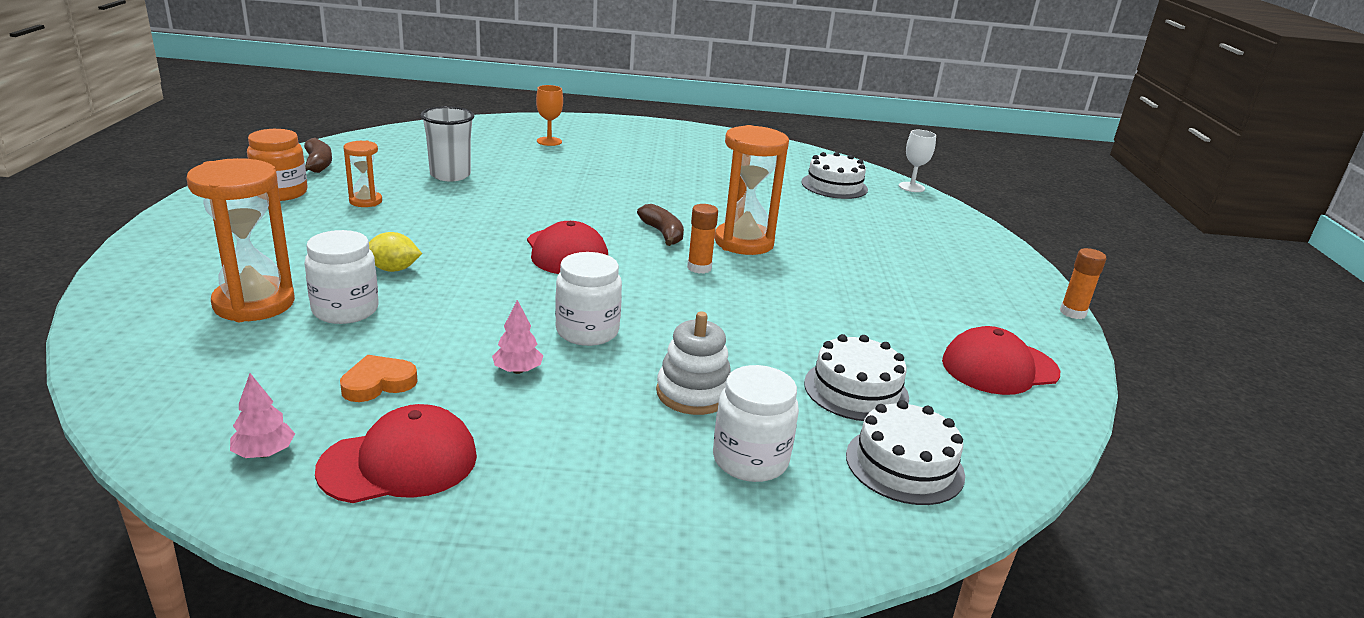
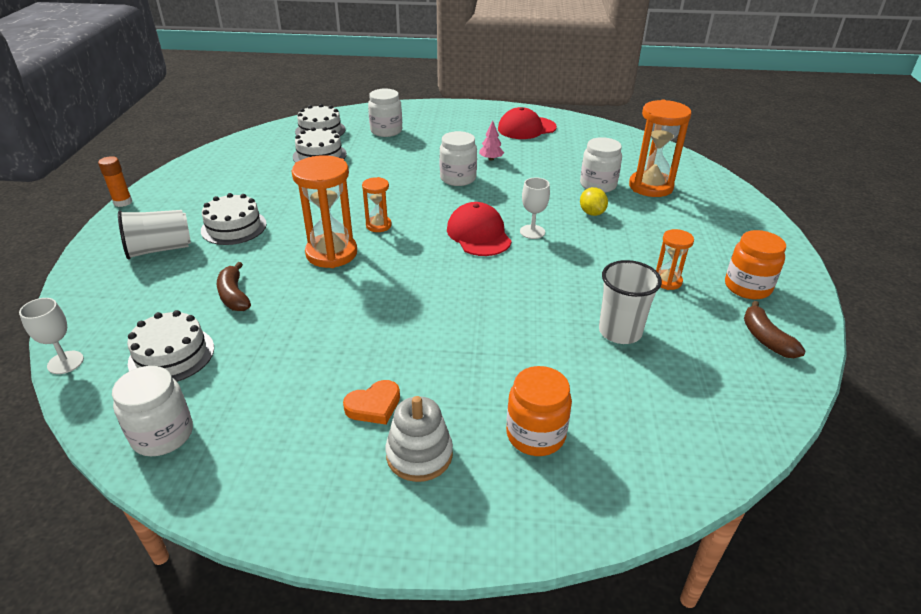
camera: 175 degrees left, 10 degrees up
pink tree [230,373,295,458] -> none
orange heart [340,355,418,402] -> orange heart moved to [343,380,400,425]
yellow lemon [369,232,422,272] -> yellow lemon turned 75 degrees clockwise [580,187,608,216]
orange goblet [536,85,563,146] -> orange jar [506,366,572,456]
brown banana [637,204,684,246] -> brown banana moved to [217,262,251,311]
white stacking toy [656,312,730,415] -> white stacking toy moved to [385,396,453,482]
orange glue stick [687,204,718,274] -> orange hourglass [362,177,392,232]
red cap [942,326,1060,395] -> none
none -> white jar [112,366,193,456]
none -> white cup [118,210,191,260]
none -> white cake [201,193,267,245]
none -> white goblet [520,177,550,239]

